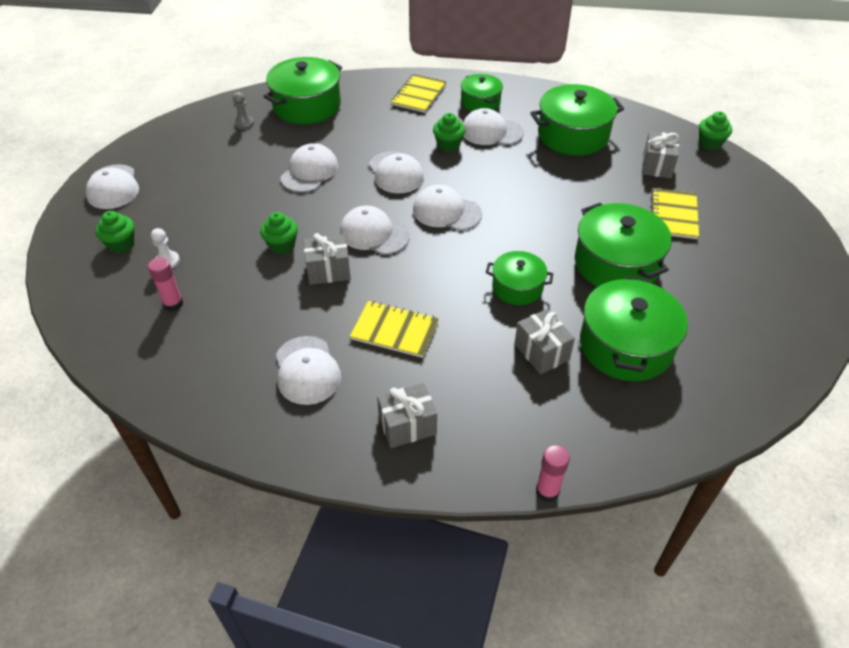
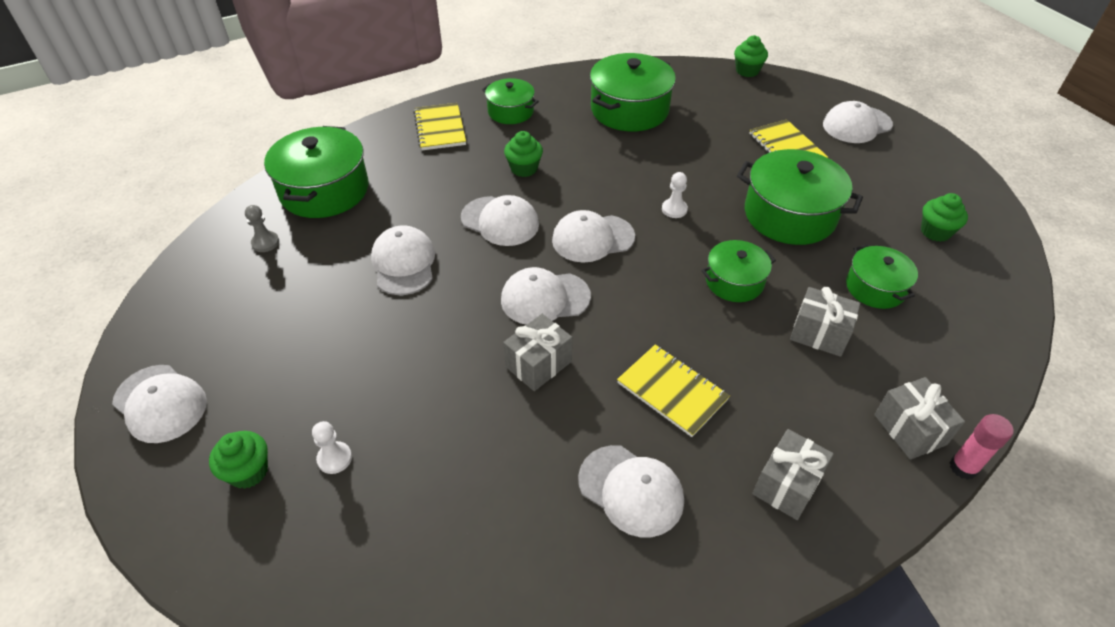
camera: 35 degrees left, 0 degrees up
pink glue stick [148,257,183,312] -> none
green cupcake [260,212,298,254] -> green cupcake moved to [921,193,968,242]
yellow notebook [350,301,439,358] -> yellow notebook turned 60 degrees clockwise [617,344,730,437]
white cap [462,108,524,145] -> white cap moved to [823,101,893,143]
green pot [580,276,688,381] -> green pot [846,244,918,309], size x0.59
grey gift [642,131,679,178] -> grey gift moved to [874,377,965,460]
none -> white pawn [662,172,688,218]

